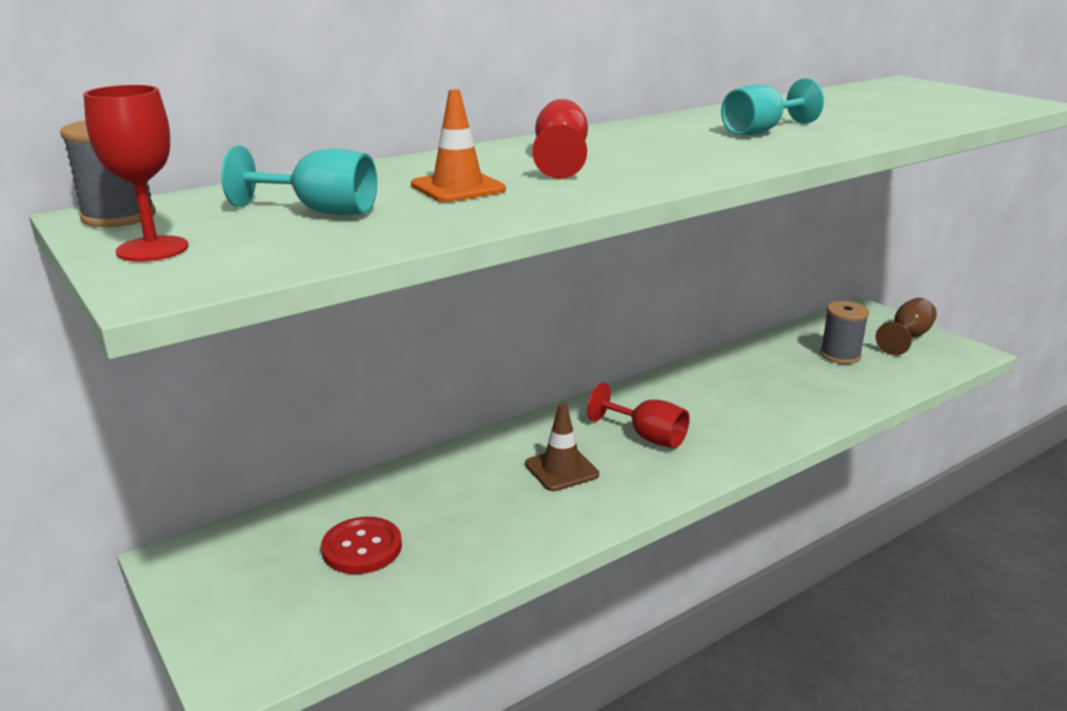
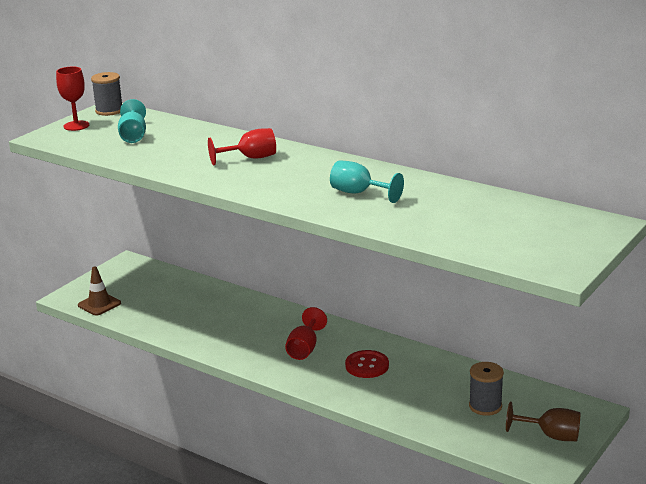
camera: 70 degrees right, 0 degrees up
red button [321,517,402,574] -> red button moved to [345,350,389,378]
orange traffic cone [411,89,506,202] -> none
brown traffic cone [525,403,599,491] -> brown traffic cone moved to [78,267,121,316]

